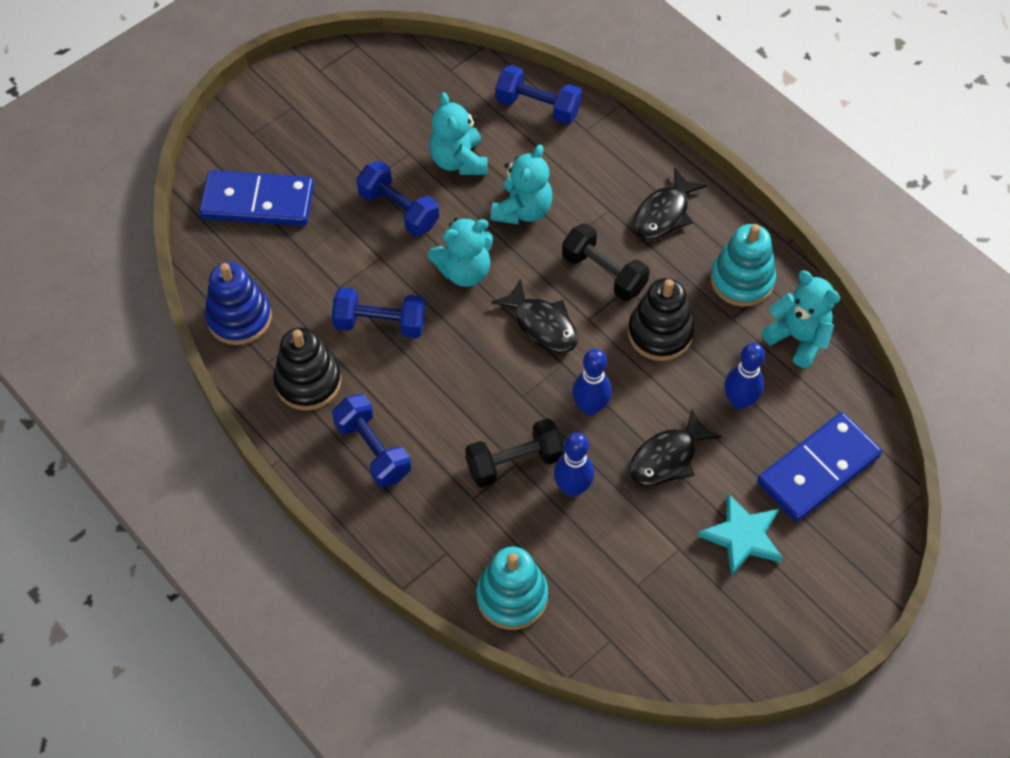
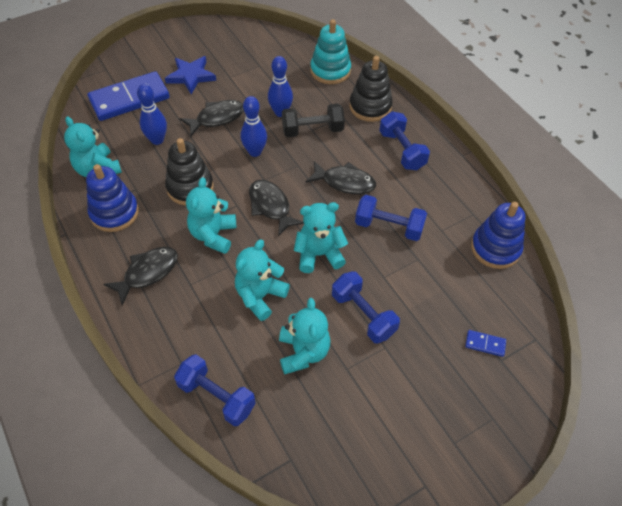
camera: 170 degrees left, 5 degrees down
blue domino [199,170,314,226] -> blue domino [465,330,506,357], size x0.41
black stacking toy [273,327,341,411] -> black stacking toy moved to [349,56,393,122]
black dumbbell [562,223,650,301] -> turquoise teddy bear [186,177,236,254]
turquoise star [698,493,783,577] -> blue star [165,56,216,94]
turquoise stacking toy [710,224,776,307] -> blue stacking toy [86,164,139,232]
none -> black fish [305,161,376,194]

